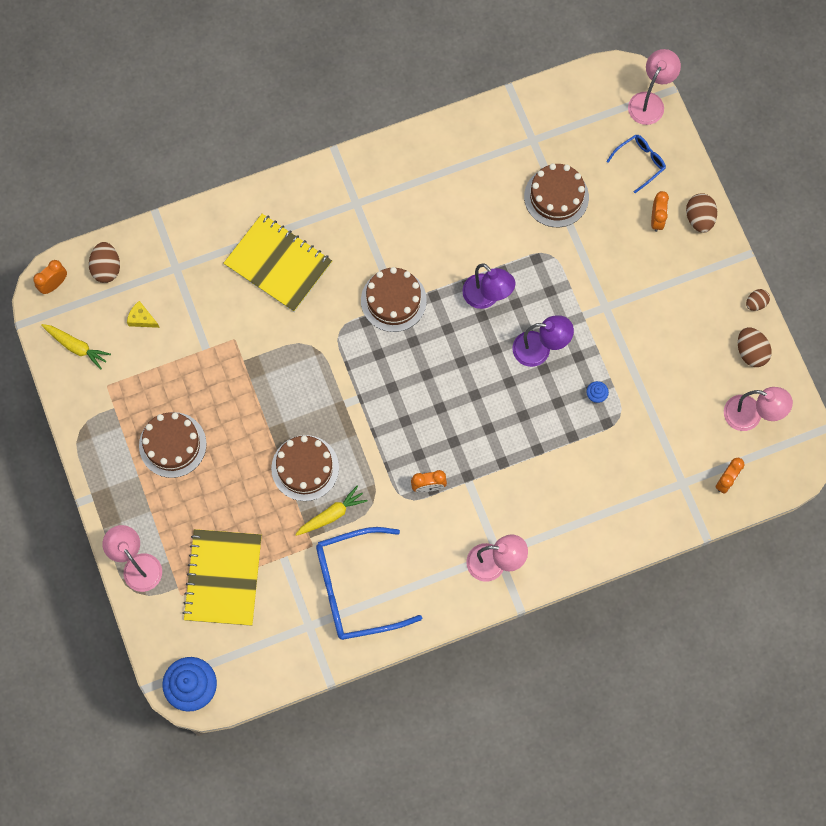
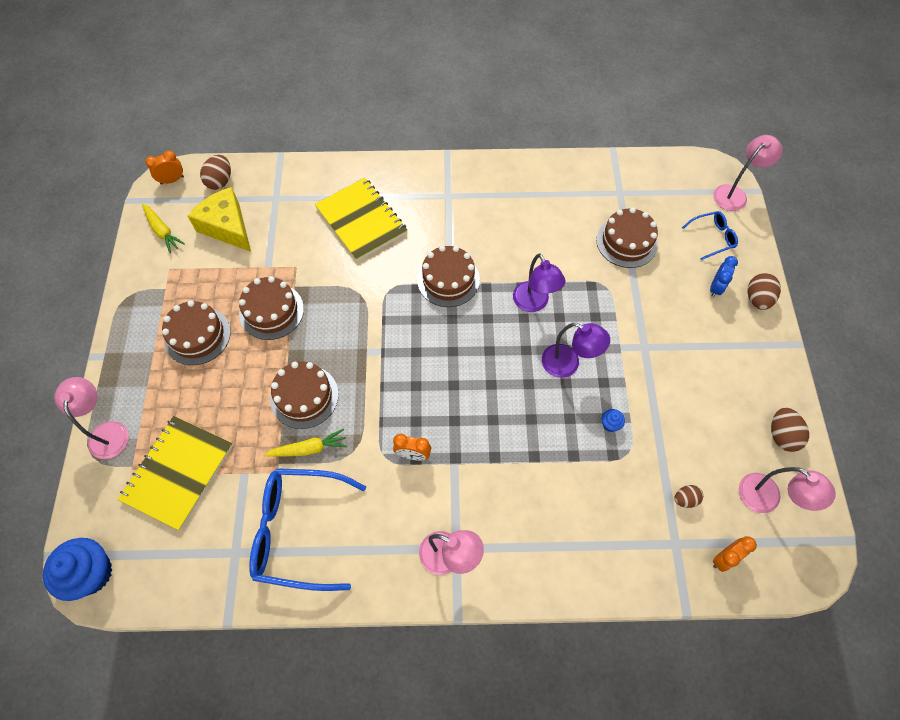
camera: 20 degrees right, 10 degrees down
yellow cheese [127,301,160,328] -> yellow cheese [188,187,251,252], size x2.22
orange clock [651,191,669,232] -> blue clock [710,256,738,298]
brown egg [746,289,770,311] -> brown egg moved to [675,485,703,508]
none -> brown cake [239,276,304,340]

